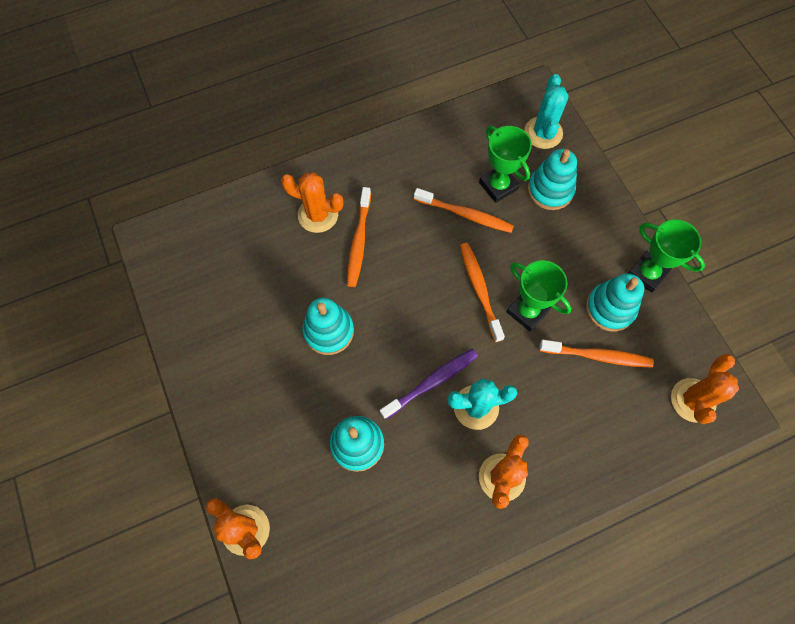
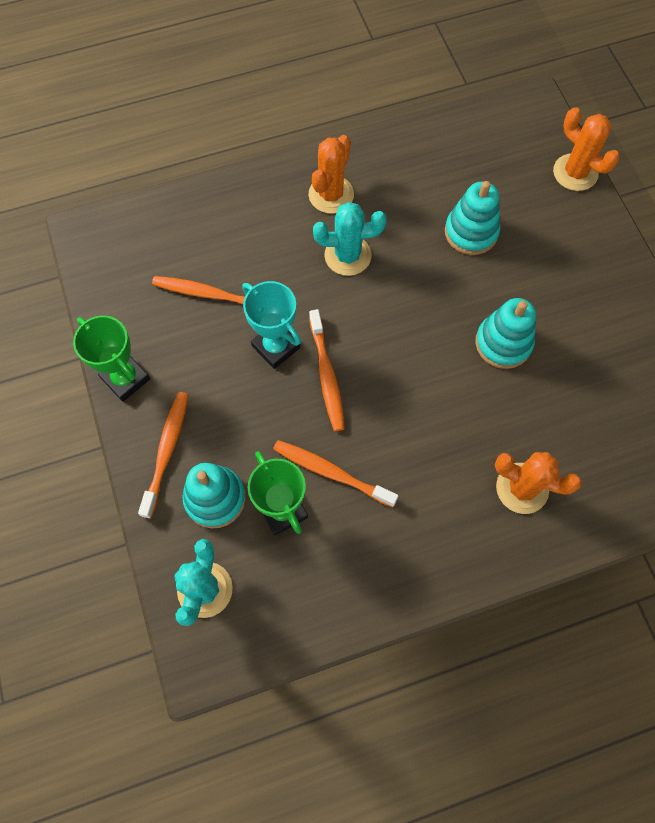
camera: 175 degrees left, 0 degrees up
orange toothbrush [347,187,371,287] -> orange toothbrush moved to [138,392,189,519]
purple toothbrush [380,349,478,419] -> none
green trophy [507,260,572,331] -> turquoise trophy [242,281,301,369]
turquoise stacking toy [586,273,644,332] -> none
orange cactus [671,354,739,424] -> none

